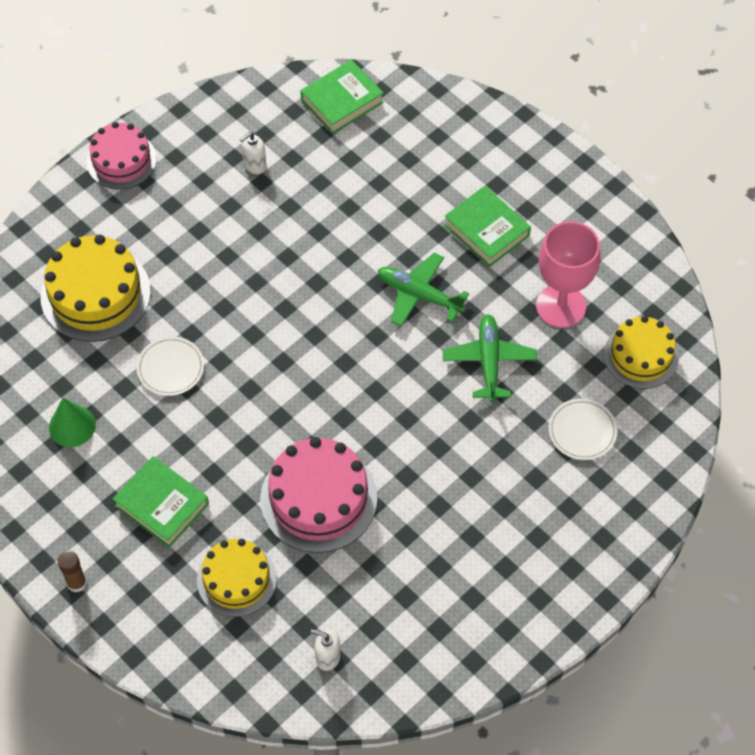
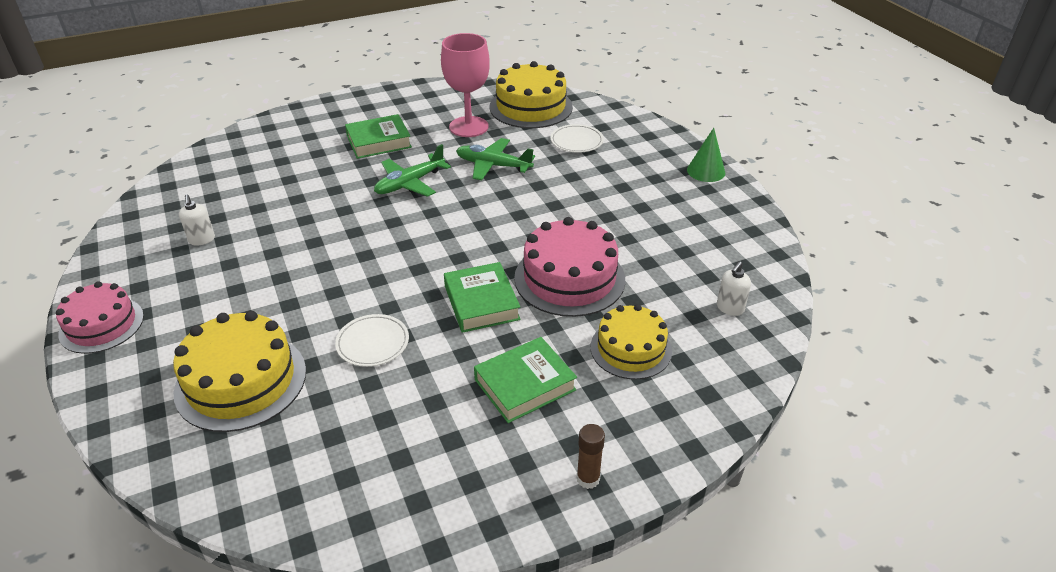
camera: 70 degrees left, 20 degrees down
green cone [49,398,96,447] -> green cone moved to [687,128,725,182]
green book [300,60,384,134] -> green book moved to [444,262,521,333]
yellow cake [604,316,679,389] -> yellow cake [489,61,573,128], size x1.50

